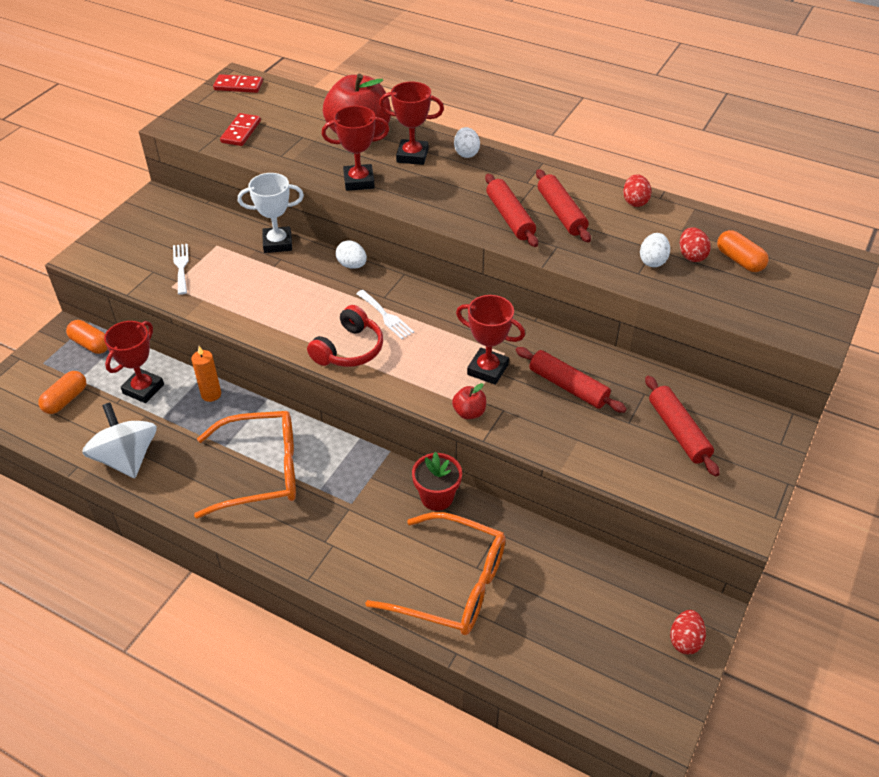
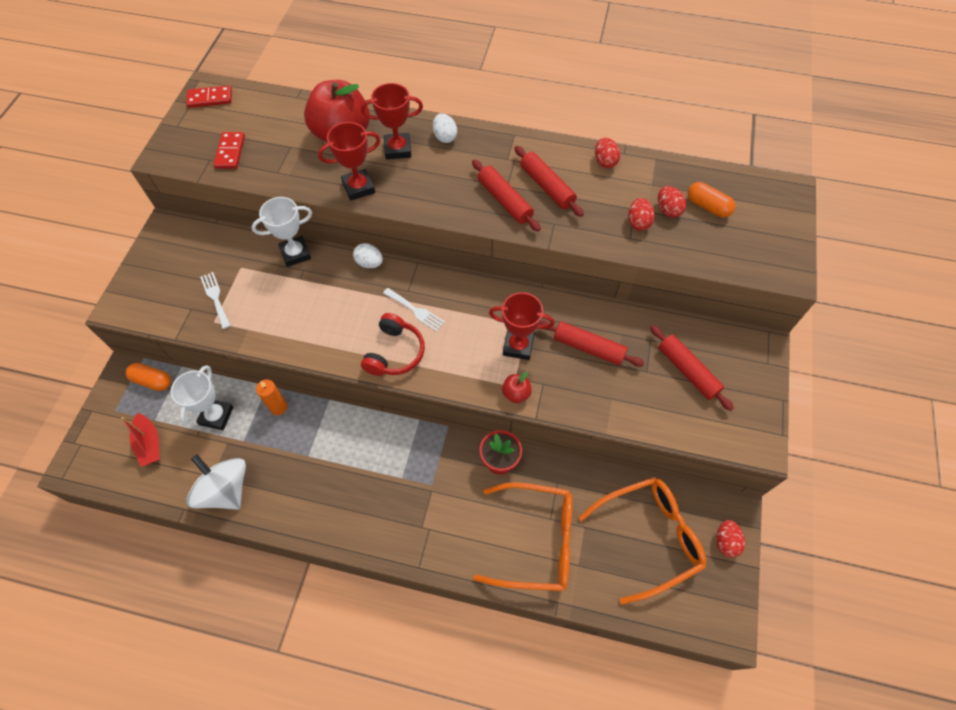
camera: 15 degrees left, 15 degrees up
orange capsule [38,371,86,414] -> red boat [121,413,160,467]
red trophy [104,321,164,403] -> white trophy [170,365,233,430]
orange glasses [194,411,296,519] -> orange glasses moved to [579,477,706,605]
white egg [640,233,670,267] -> red egg [628,198,655,231]

